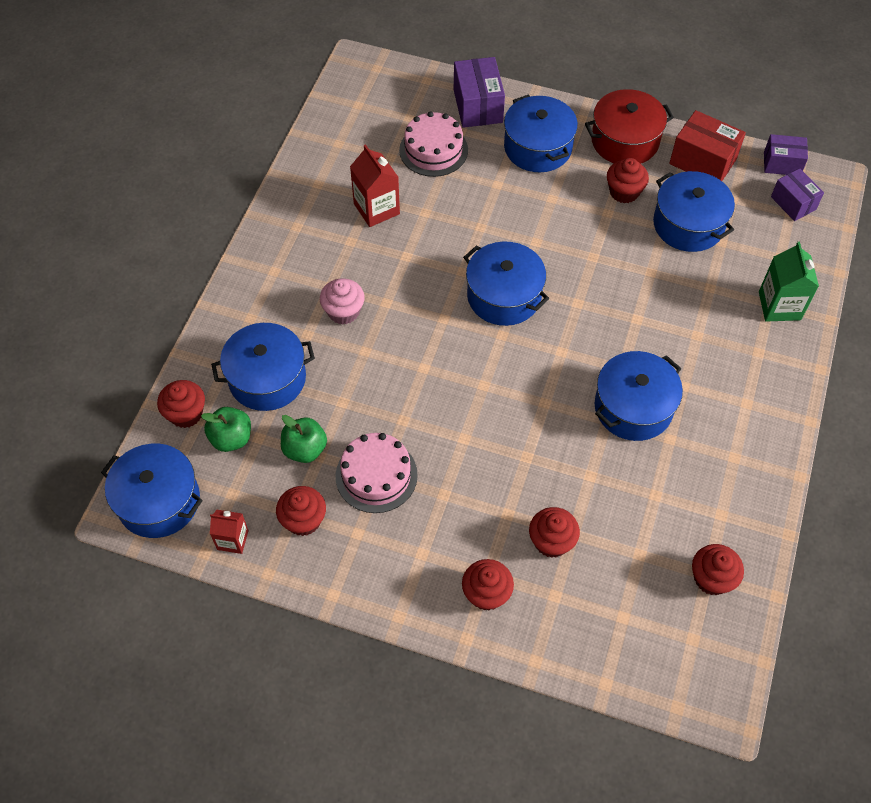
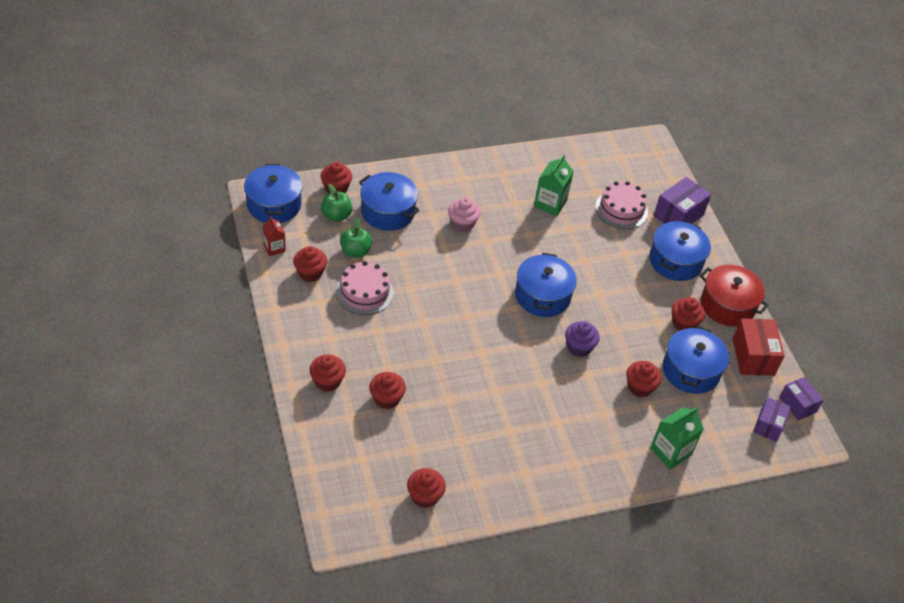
camera: 50 degrees right, 10 degrees down
red carton [350,144,400,227] -> green carton [534,155,574,216]
blue pot [595,351,683,441] -> none
none -> purple cupcake [565,321,600,357]
none -> red cupcake [626,361,662,397]

